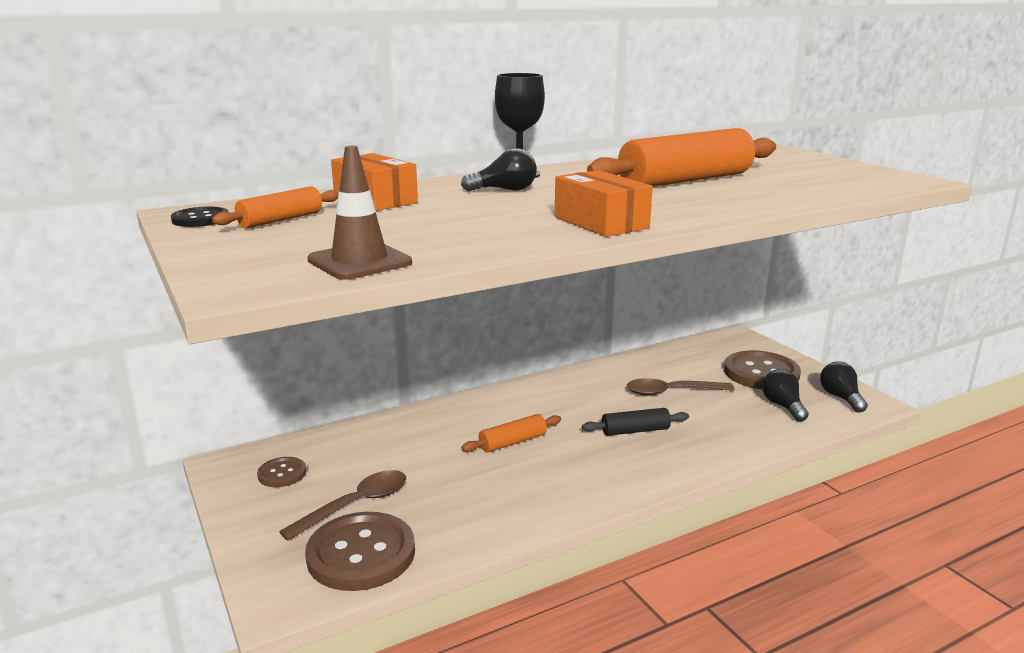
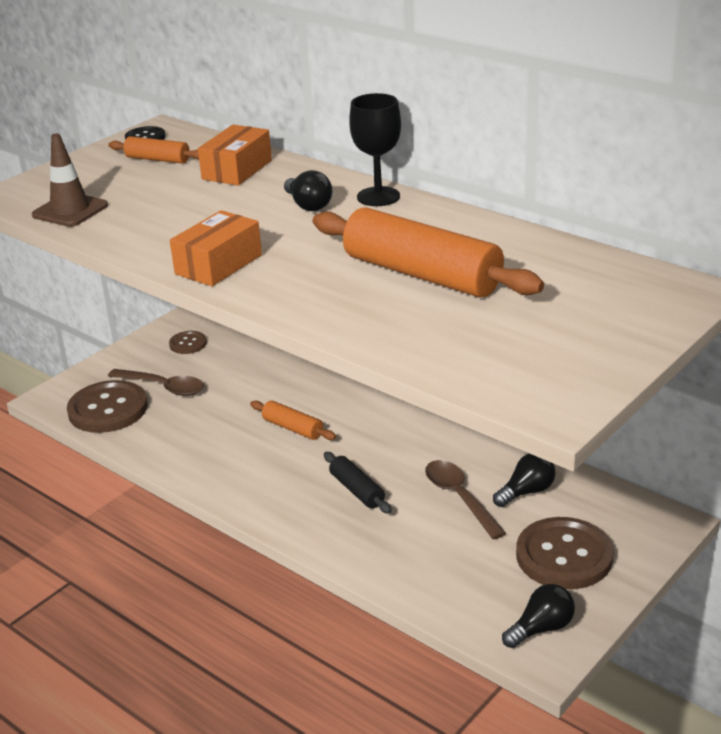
camera: 70 degrees right, 10 degrees up
black light bulb [762,369,809,422] -> black light bulb moved to [493,454,555,507]

